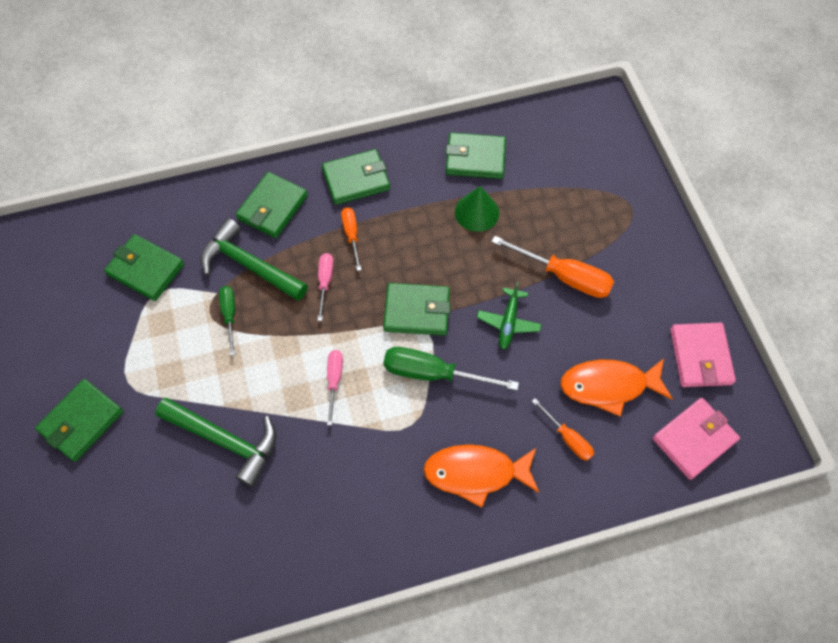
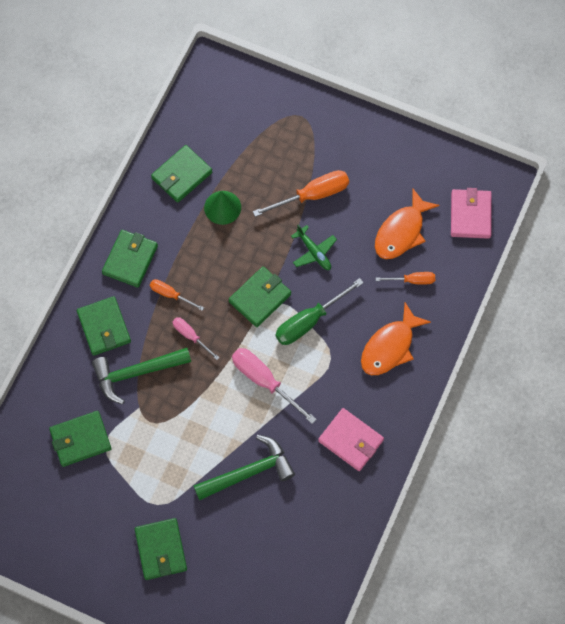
camera: 50 degrees left, 5 degrees up
green screwdriver [219,286,235,356] -> none
pink screwdriver [327,350,343,426] -> pink screwdriver [232,348,317,424], size x1.74
pink wallet [670,323,736,387] -> pink wallet moved to [318,408,384,471]

